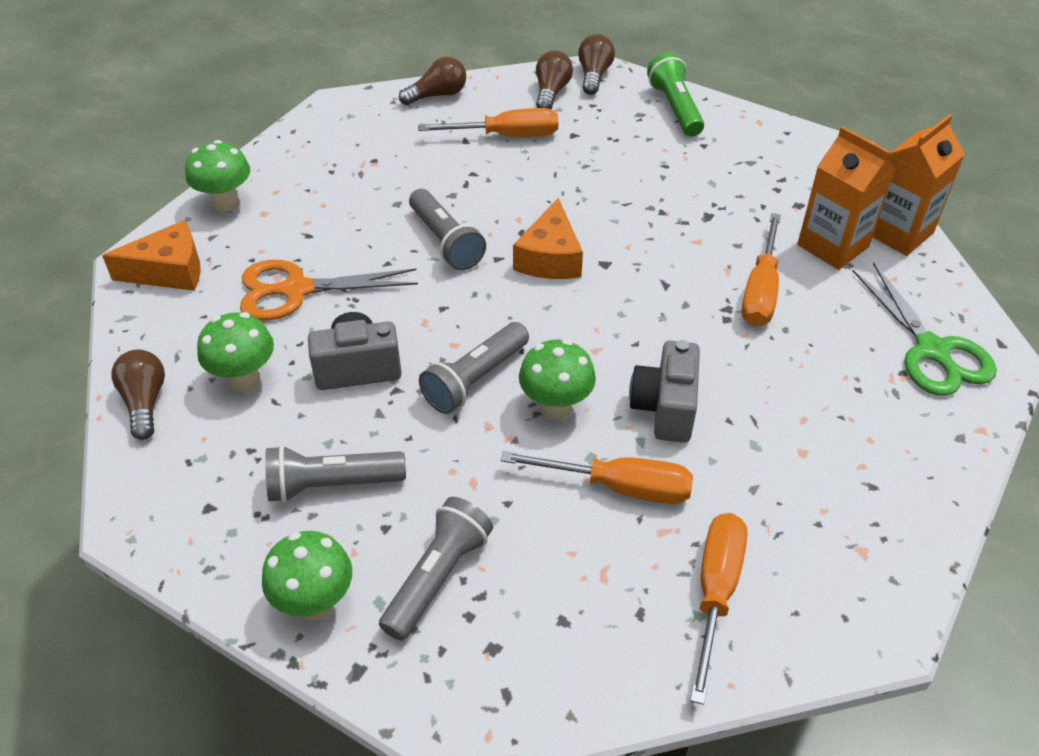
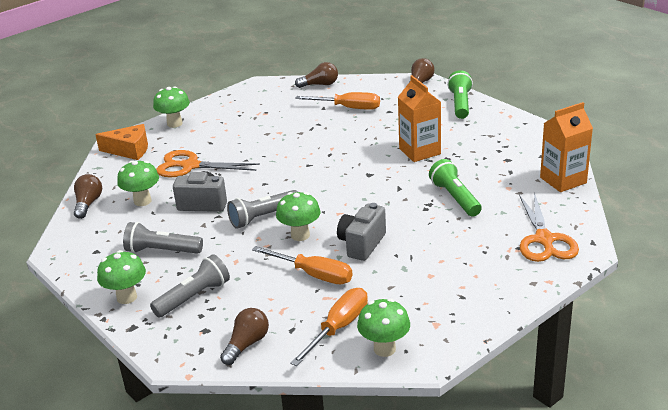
camera: 20 degrees right, 15 degrees down
grey flashlight [409,189,486,270] -> none
orange cheese [513,198,583,279] -> none
brown light bulb [536,50,573,109] -> brown light bulb moved to [220,308,269,365]
orange screwdriver [742,213,781,327] -> green flashlight [429,159,482,217]
orange carton [797,126,895,270] -> orange carton moved to [398,75,441,162]
green scissors [852,262,997,396] -> orange scissors [519,193,579,262]
none -> green mushroom [357,298,410,357]

